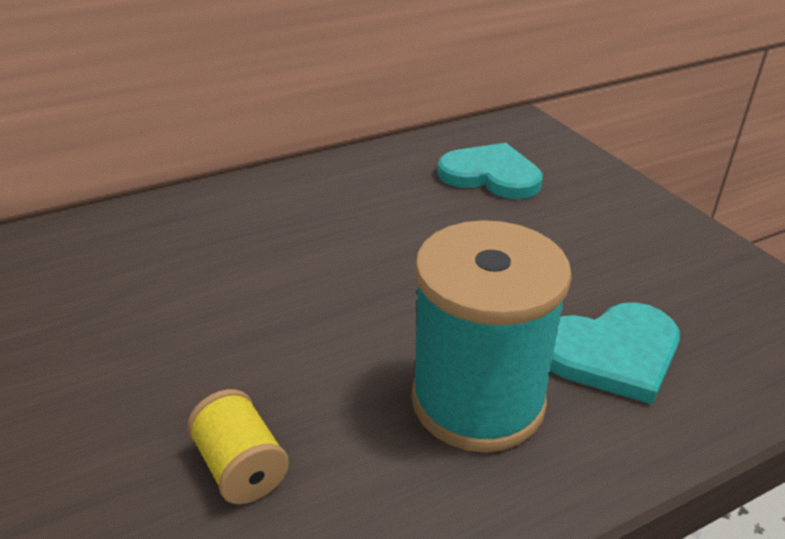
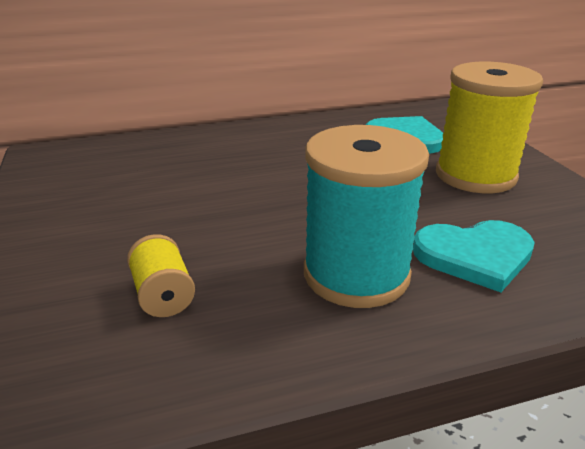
camera: 10 degrees right, 5 degrees down
none -> yellow spool [436,62,543,193]

